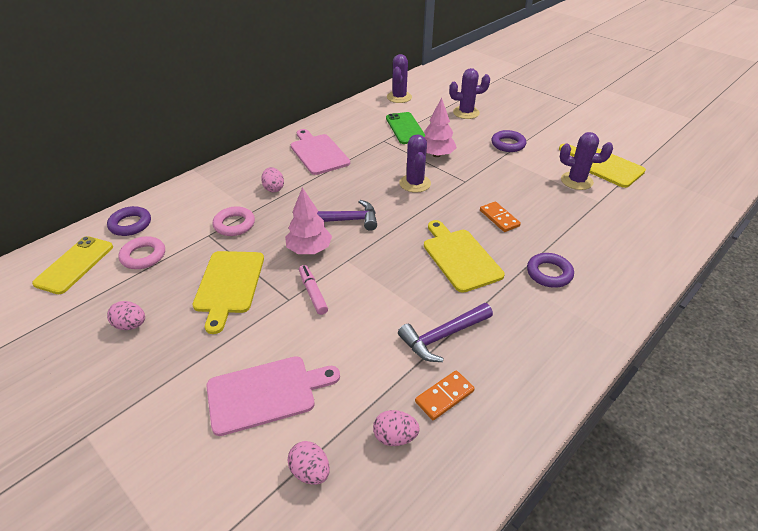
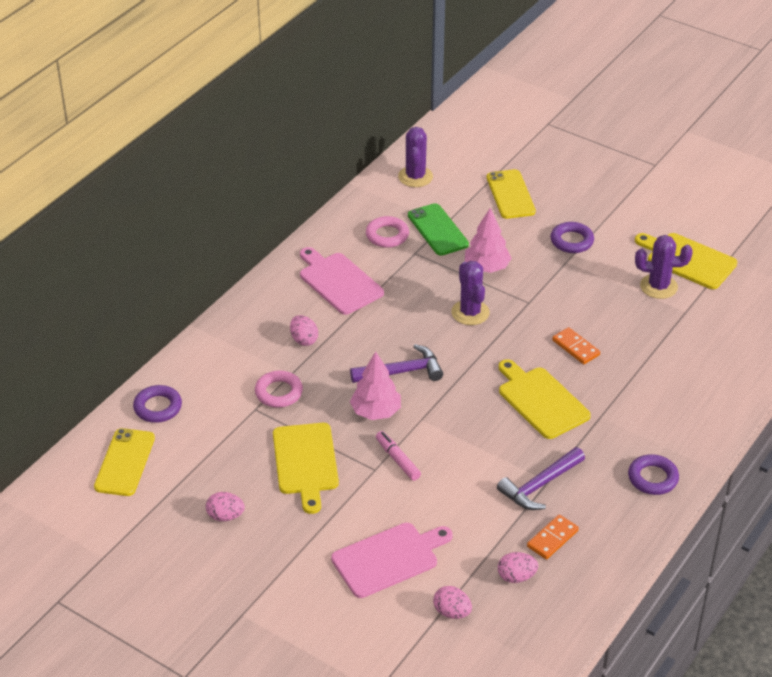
camera: 10 degrees left, 0 degrees up
pink ring [119,236,165,269] -> pink ring moved to [366,216,409,248]
purple cactus [449,68,490,119] -> yellow phone [487,169,536,219]
purple ring [527,253,574,288] -> purple ring moved to [628,454,679,495]

